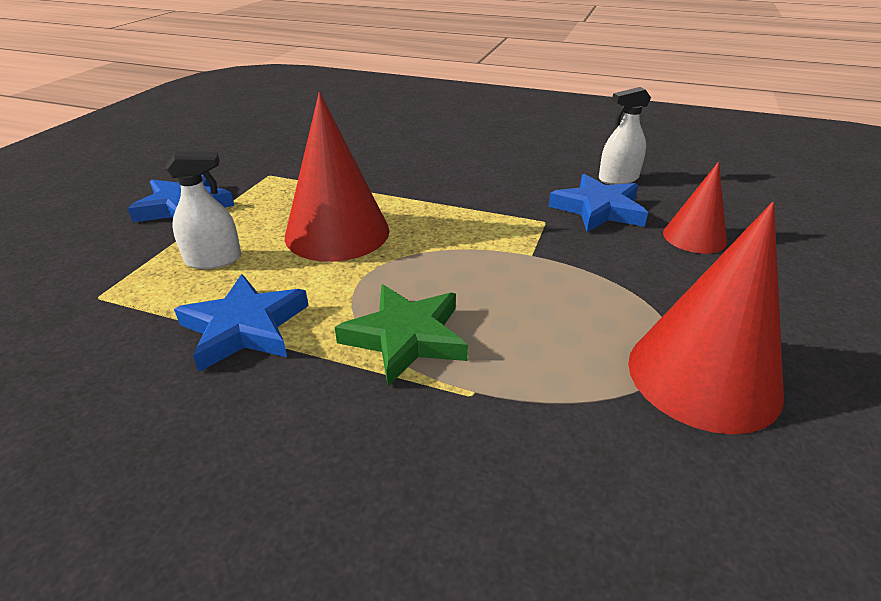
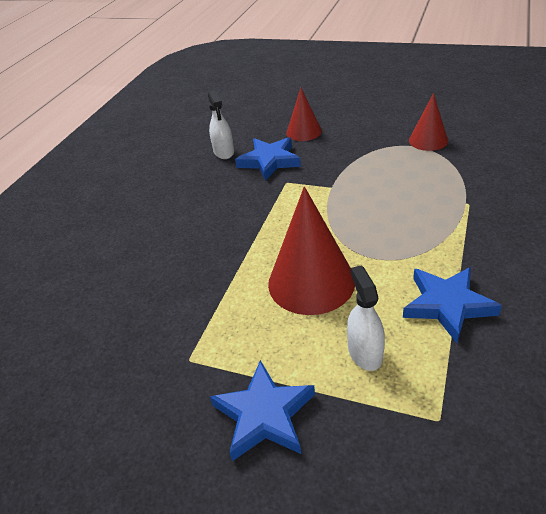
camera: 85 degrees left, 5 degrees up
green star [335,285,468,386] -> none
red cone [628,202,784,434] -> red cone [409,93,448,151], size x0.57

